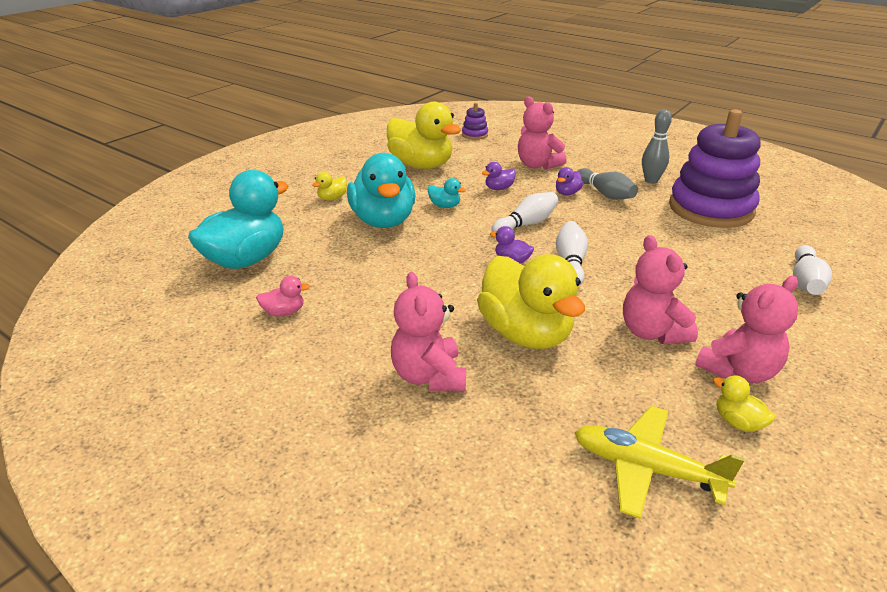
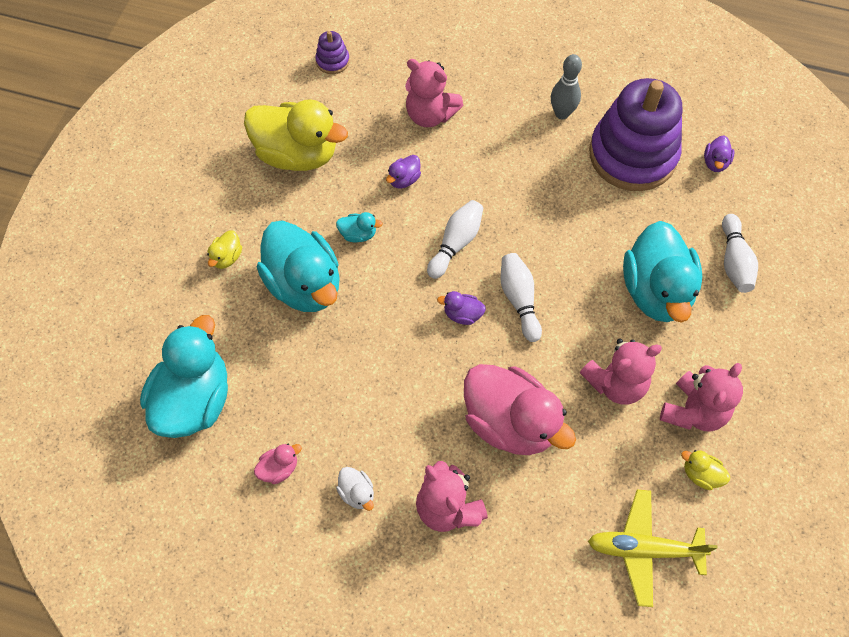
camera: 20 degrees left, 30 degrees up
yellow duck [477,254,585,349] -> pink duck [464,364,576,455]
purple duck [556,167,583,195] -> purple duck moved to [704,135,735,172]
grey bowling pin [578,168,638,200] -> none
pink teddy bear [623,235,698,344] -> pink teddy bear turned 75 degrees counterclockwise [580,339,662,404]
none -> white duck [336,467,374,511]
none -> turquoise duck [623,221,702,323]

